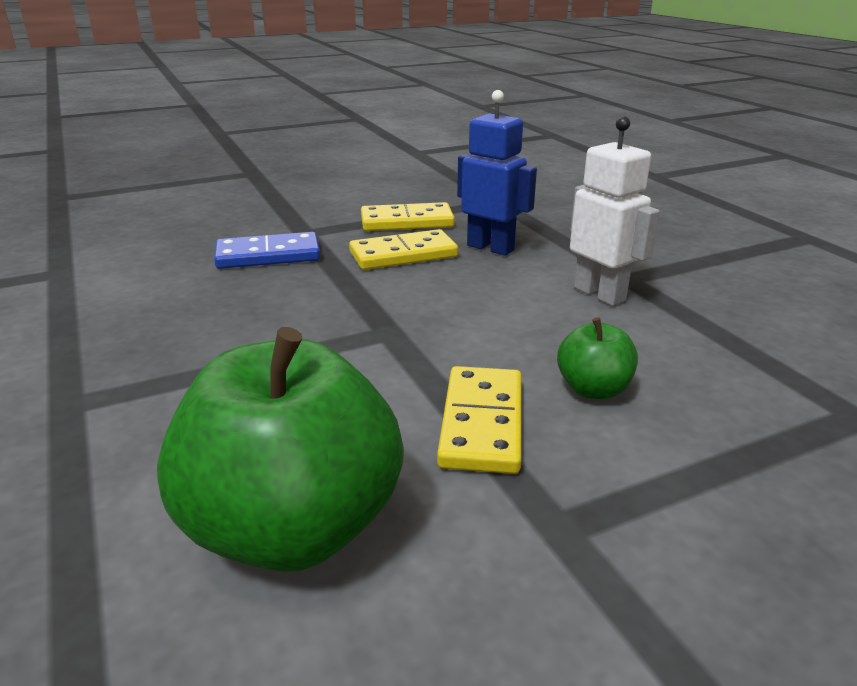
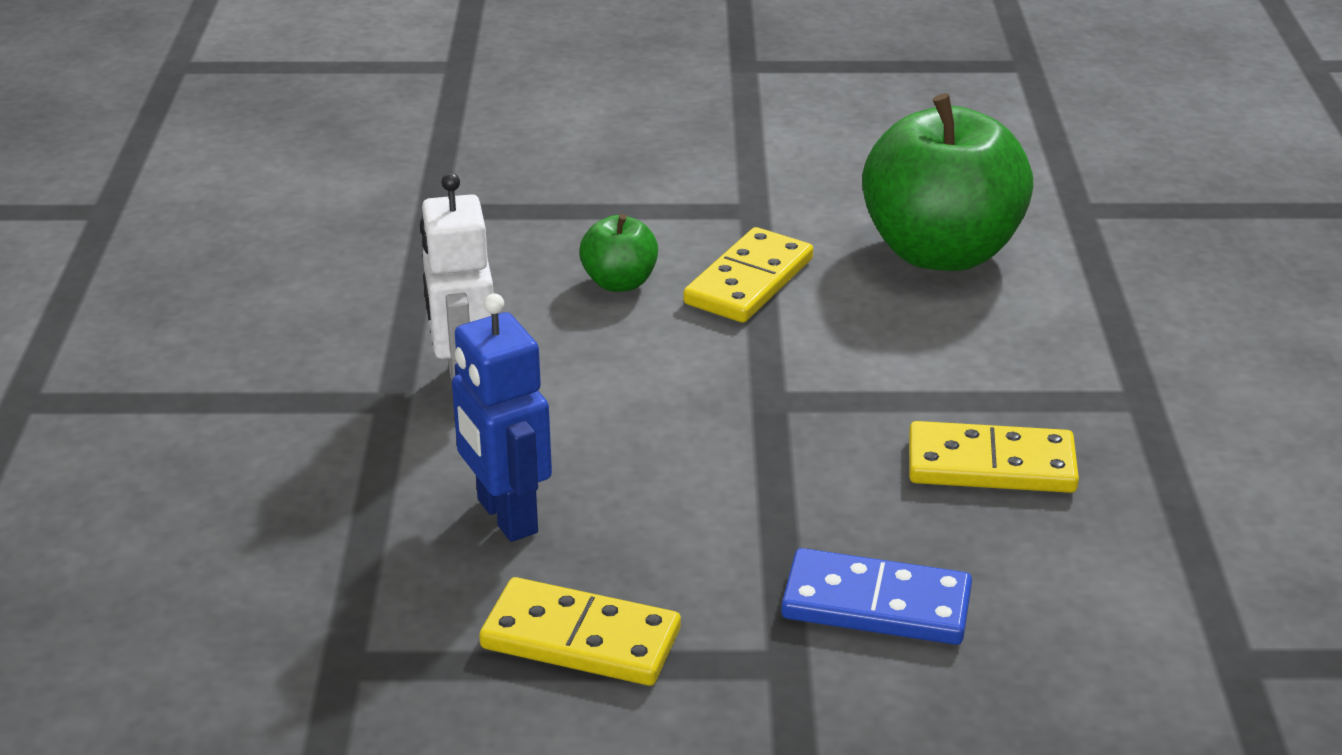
camera: 155 degrees left, 5 degrees up
yellow domino [349,229,458,270] -> yellow domino moved to [909,421,1079,493]

